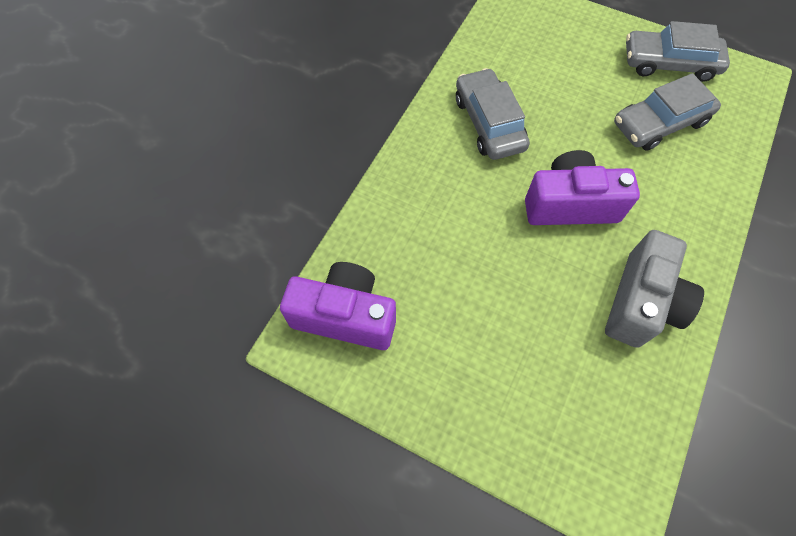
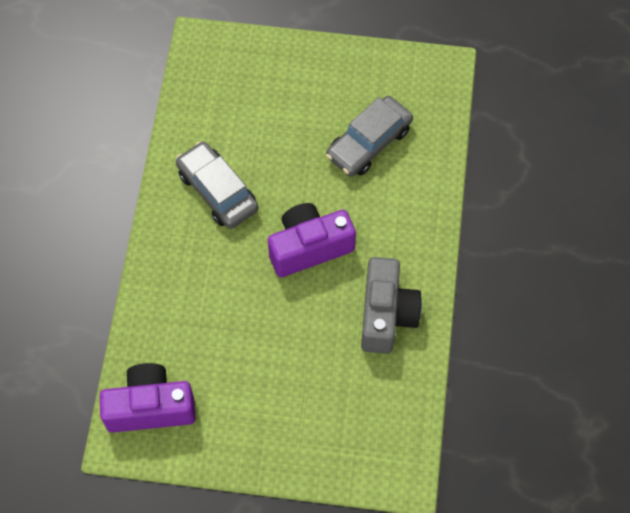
camera: 20 degrees left, 0 degrees up
grey car [626,21,730,82] -> none

